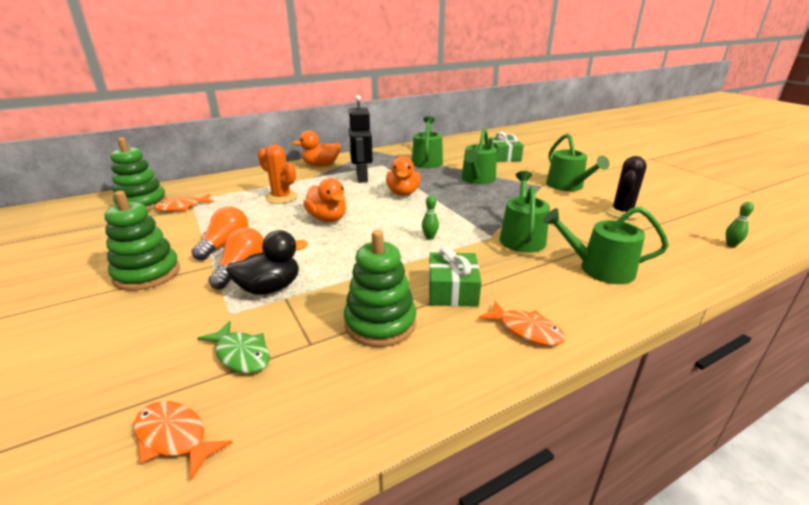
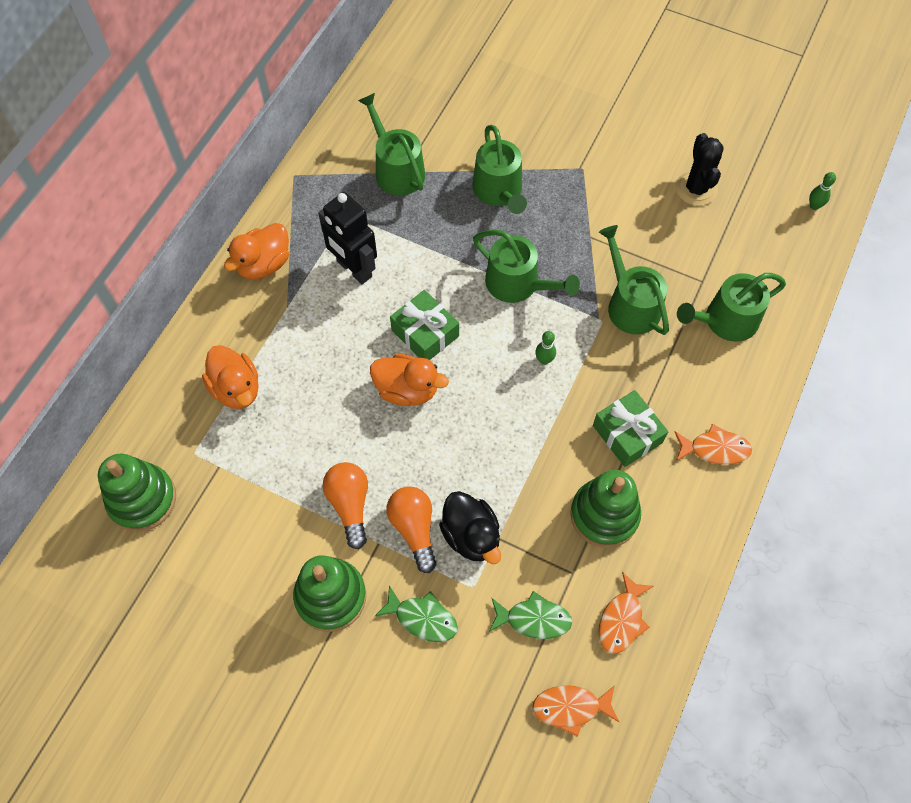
camera: 35 degrees left, 35 degrees up
orange fish [155,193,214,211] -> orange fish moved to [598,572,654,654]
black duck [226,230,308,295] -> black duck turned 120 degrees clockwise [439,491,501,564]
orange cactus [258,144,298,204] -> none
orange duck [386,156,421,196] -> orange duck moved to [202,345,259,409]
green gift [488,131,524,162] -> green gift moved to [390,290,459,360]
green watering can [546,134,610,191] -> green watering can moved to [473,230,580,303]
none -> green fish [375,585,458,642]

